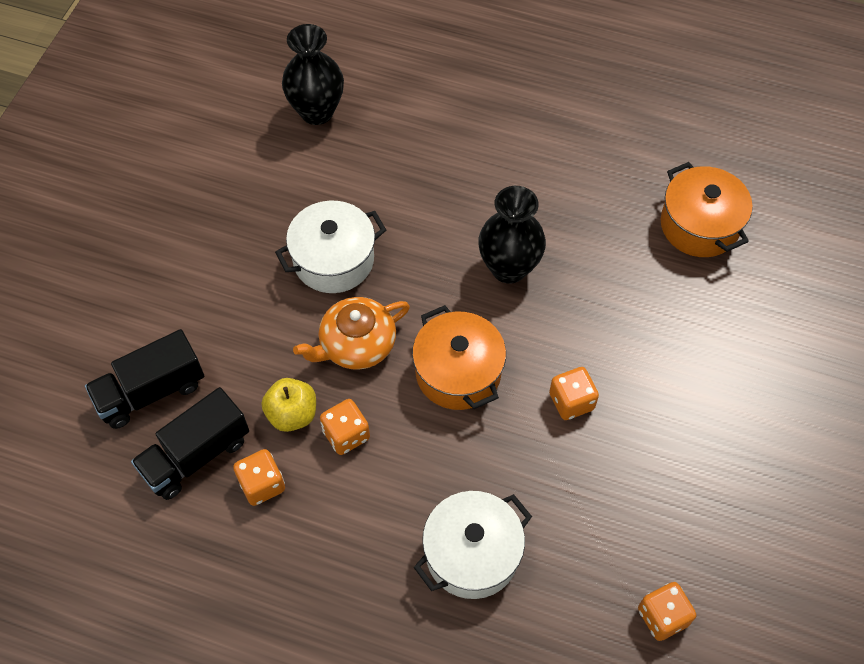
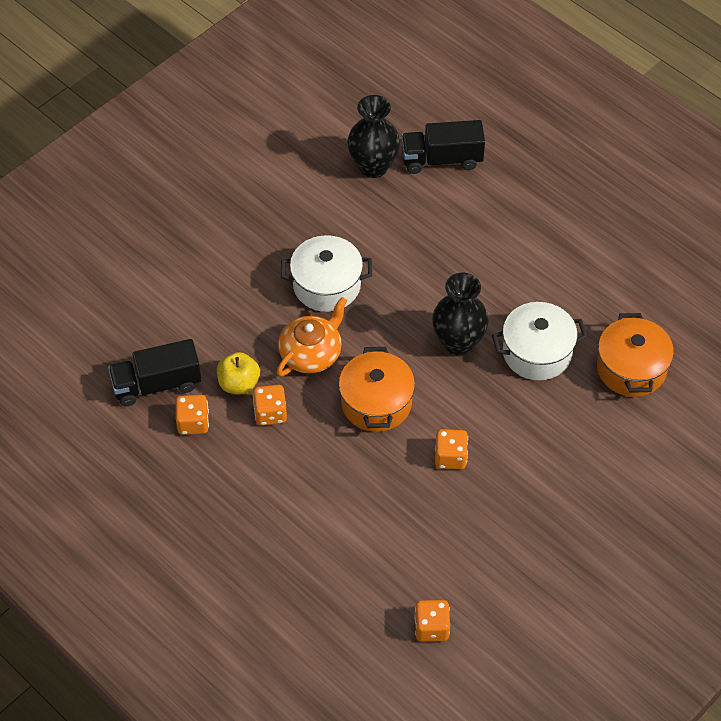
camera: 25 degrees right, 5 degrees down
black truck [85,329,204,429] -> black truck moved to [401,120,485,174]
orange teapot [293,297,410,370] -> orange teapot turned 135 degrees clockwise [277,297,347,376]
white pot [413,491,532,599] -> white pot moved to [492,302,588,380]

